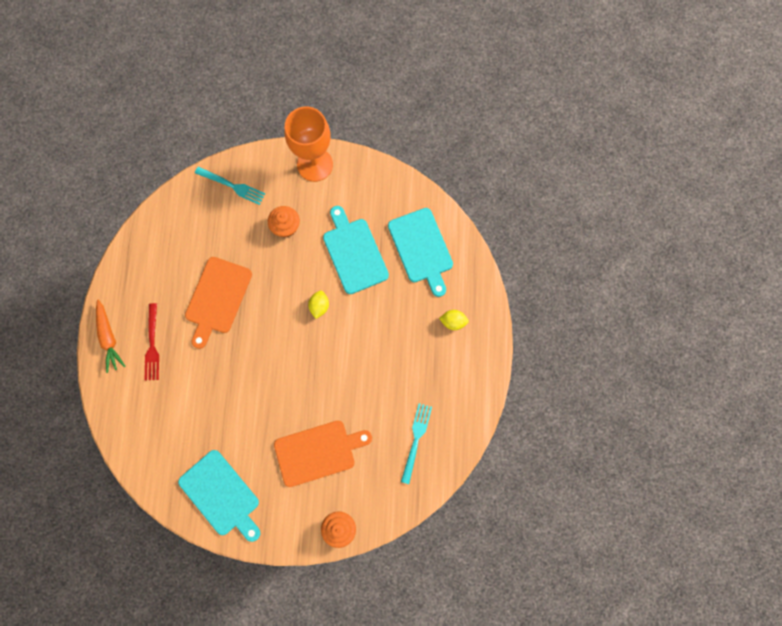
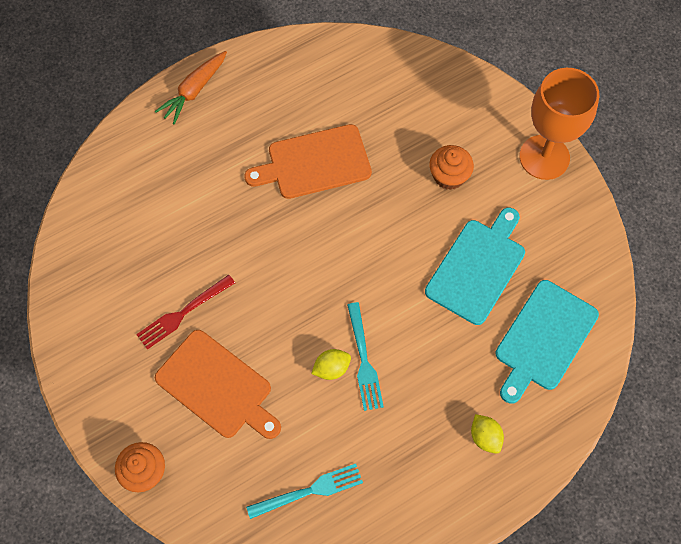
camera: 55 degrees right, 10 degrees down
red fork [145,303,159,381] -> red fork moved to [136,275,235,350]
turquoise cutting board [178,450,260,542] -> none
turquoise fork [195,167,265,205] -> turquoise fork moved to [347,302,384,411]
yellow lemon [308,290,329,319] -> yellow lemon moved to [311,349,351,380]

